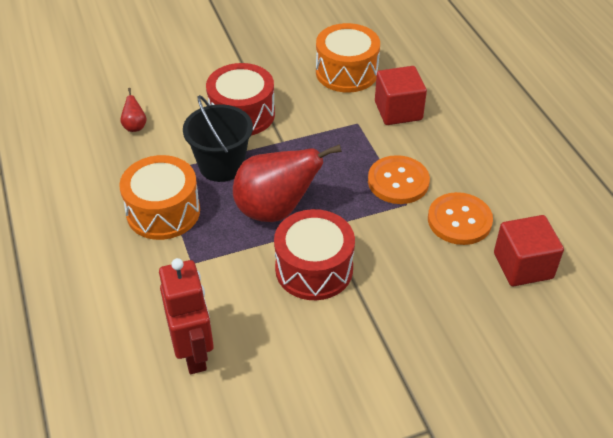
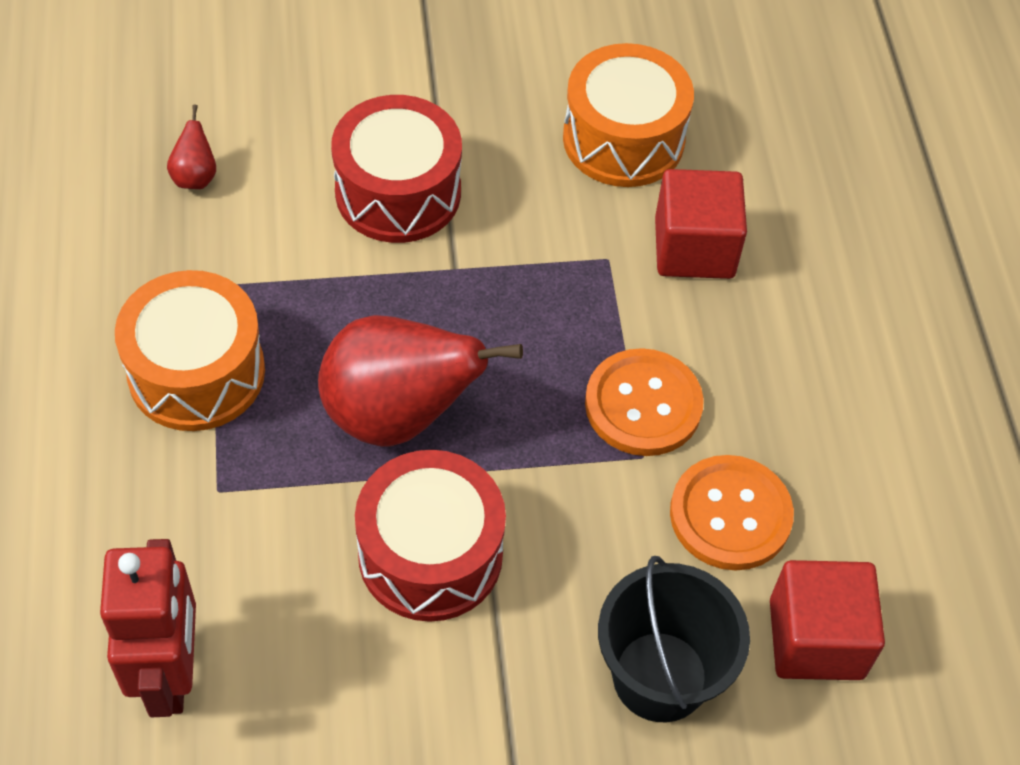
camera: 10 degrees right, 10 degrees up
black bucket [183,95,253,182] -> black bucket moved to [598,556,750,722]

